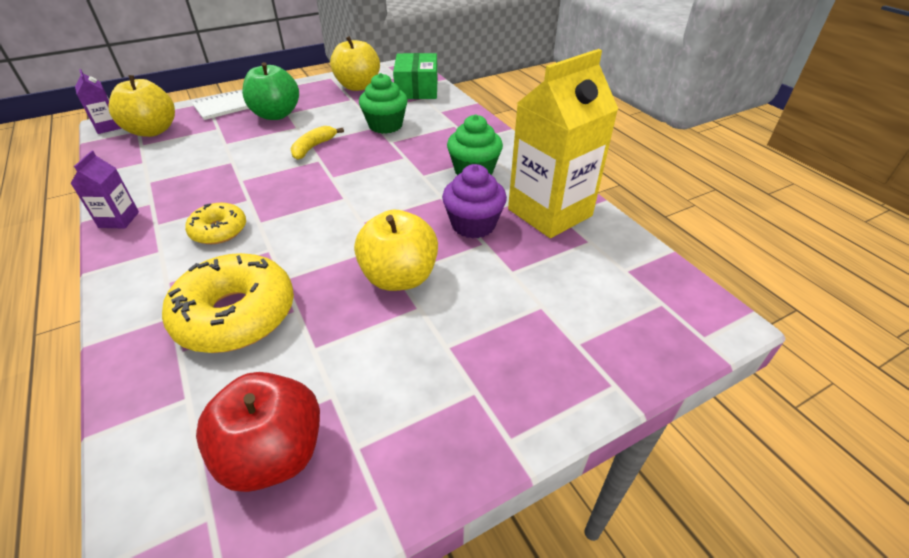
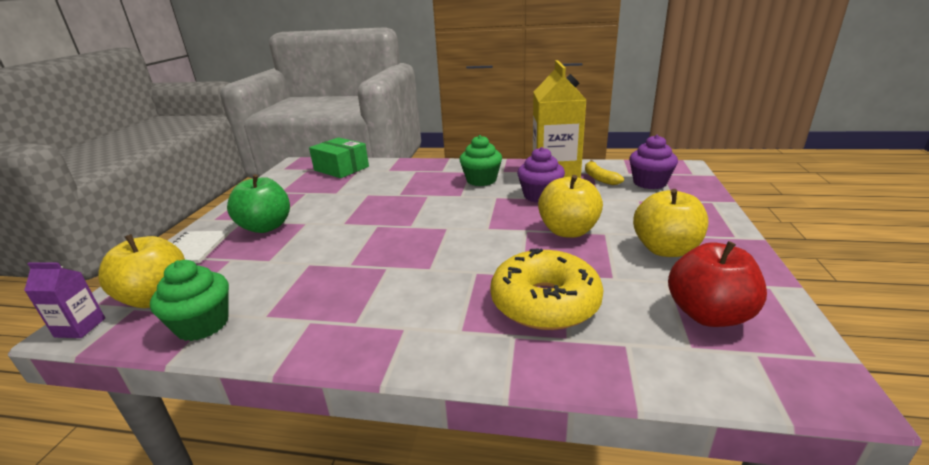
camera: 50 degrees left, 15 degrees down
purple carton [71,151,139,229] -> none
yellow donut [185,203,246,244] -> none
yellow banana [290,126,344,160] -> yellow banana moved to [585,160,624,185]
yellow apple [330,36,380,91] -> yellow apple moved to [633,189,708,257]
green cupcake [359,73,408,134] -> green cupcake moved to [150,260,229,341]
none -> purple cupcake [629,135,678,189]

